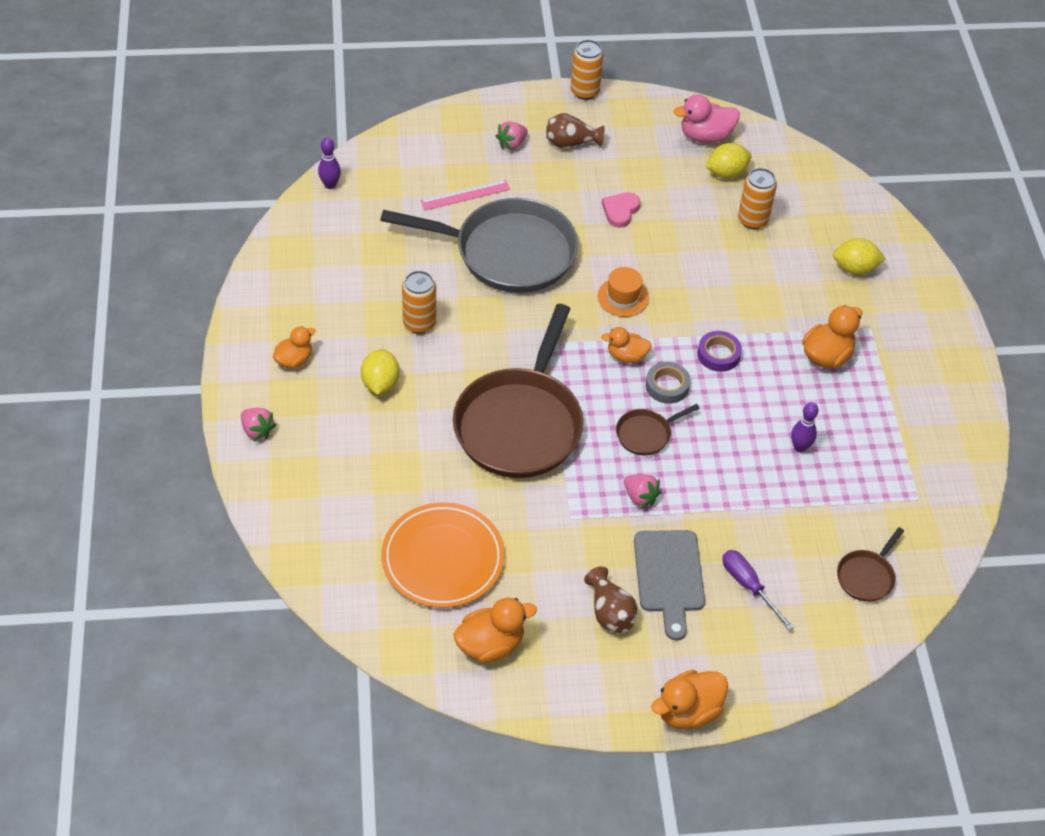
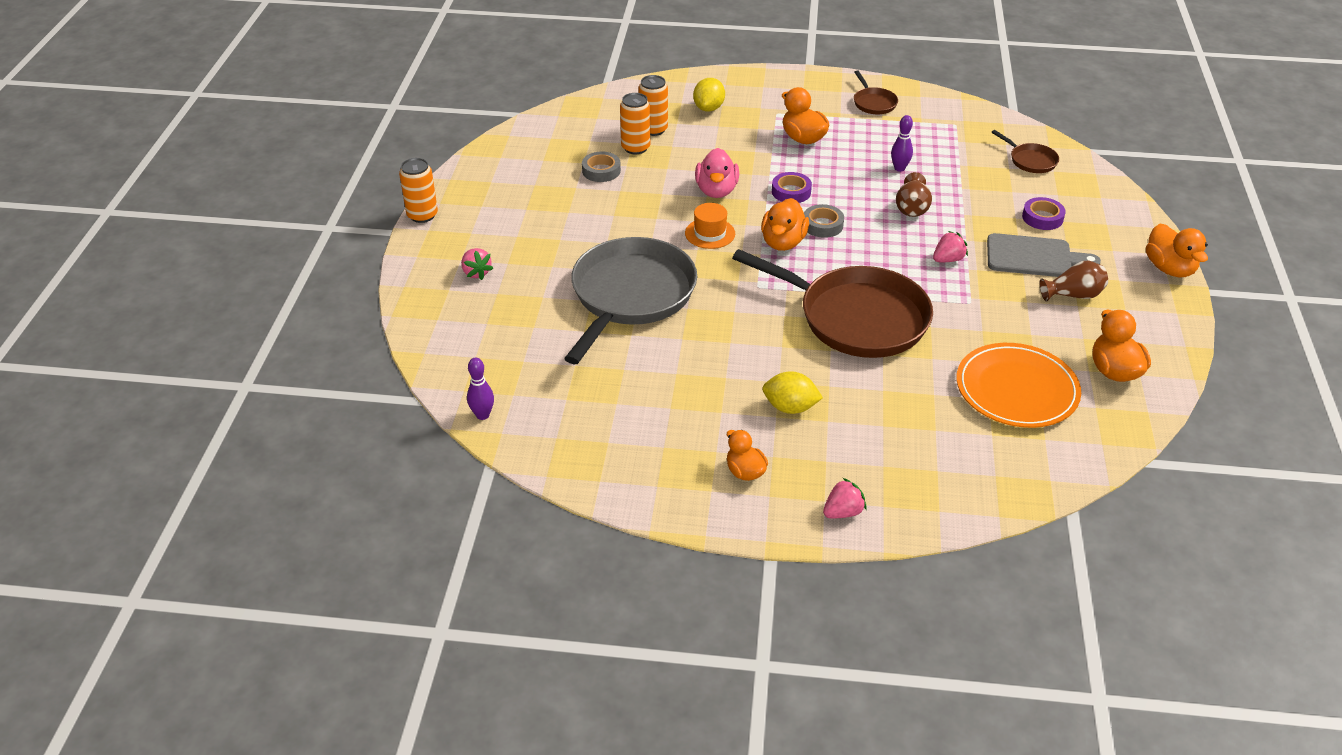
camera: 75 degrees left, 10 degrees down
orange can [402,271,436,334] -> orange can moved to [638,75,668,136]
pink ruler [420,180,511,210] -> none
brown vase [546,113,605,148] -> brown vase moved to [896,172,932,217]
orange duck [601,327,652,363] -> orange duck [761,198,809,251], size x1.50
pink heart [602,192,641,228] -> none
brown pan [616,404,700,455] -> brown pan moved to [854,70,898,114]
pink duck [674,95,740,143] -> pink duck moved to [695,148,739,198]
yellow lemon [705,143,751,178] -> none
purple screwdriver [723,550,794,630] -> purple tape [1022,197,1066,230]
none -> grey tape [582,152,621,182]

